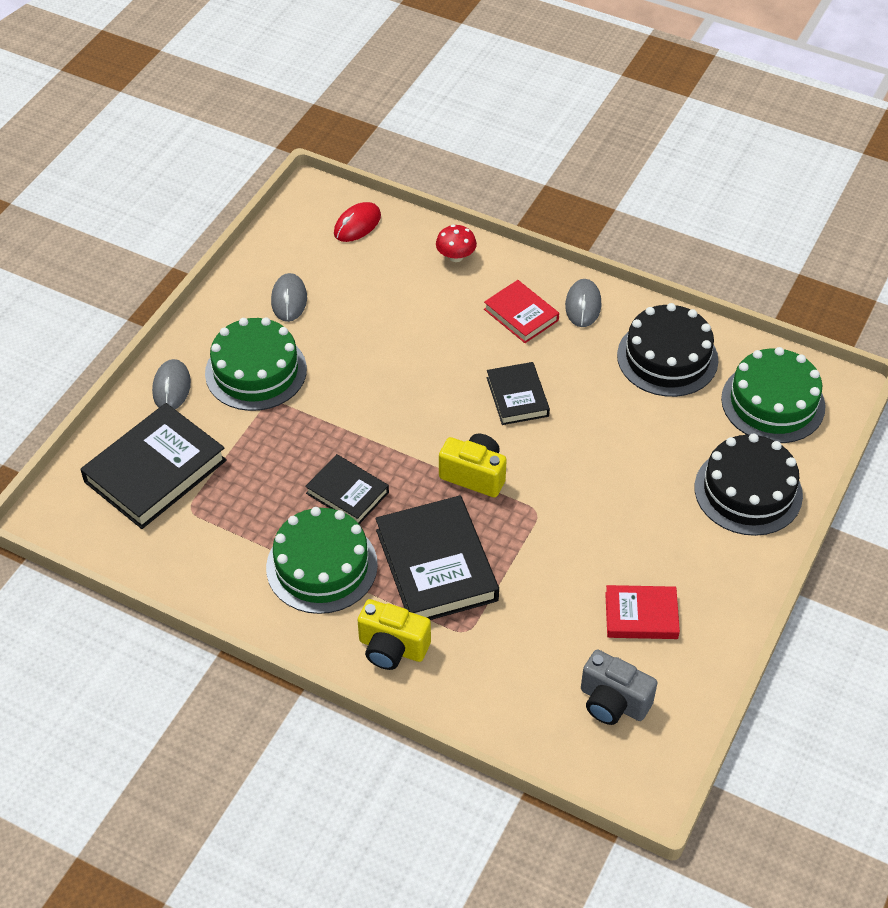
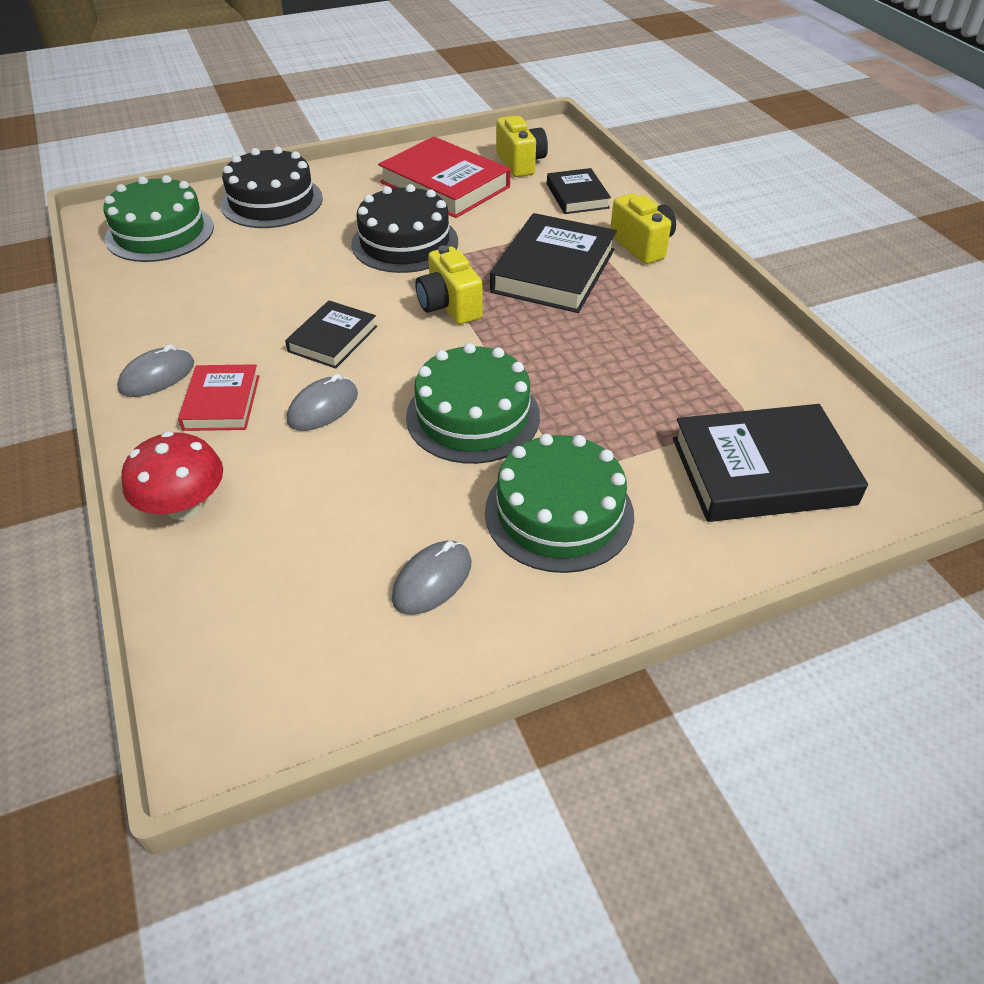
camera: 140 degrees left, 5 degrees down
grey mouse [152,359,191,409] -> grey mouse moved to [287,374,358,431]
green cake [266,507,378,614] -> green cake moved to [406,343,540,464]
black book [305,454,389,524] -> black book moved to [547,168,611,214]
red mouse [334,202,381,242] -> none
red mushroom [436,225,477,262] -> red mushroom [121,431,223,520], size x1.51
grey camera [581,649,657,725] -> yellow camera [496,116,548,177]
red book [605,585,680,639] -> red book [378,136,510,218], size x1.74
black cake [617,303,718,397] -> black cake moved to [351,184,458,273]

